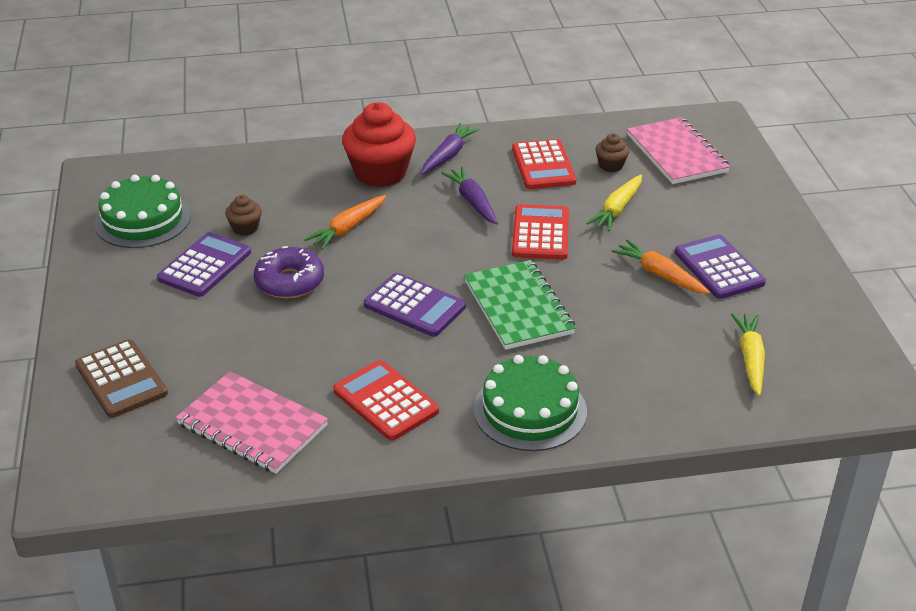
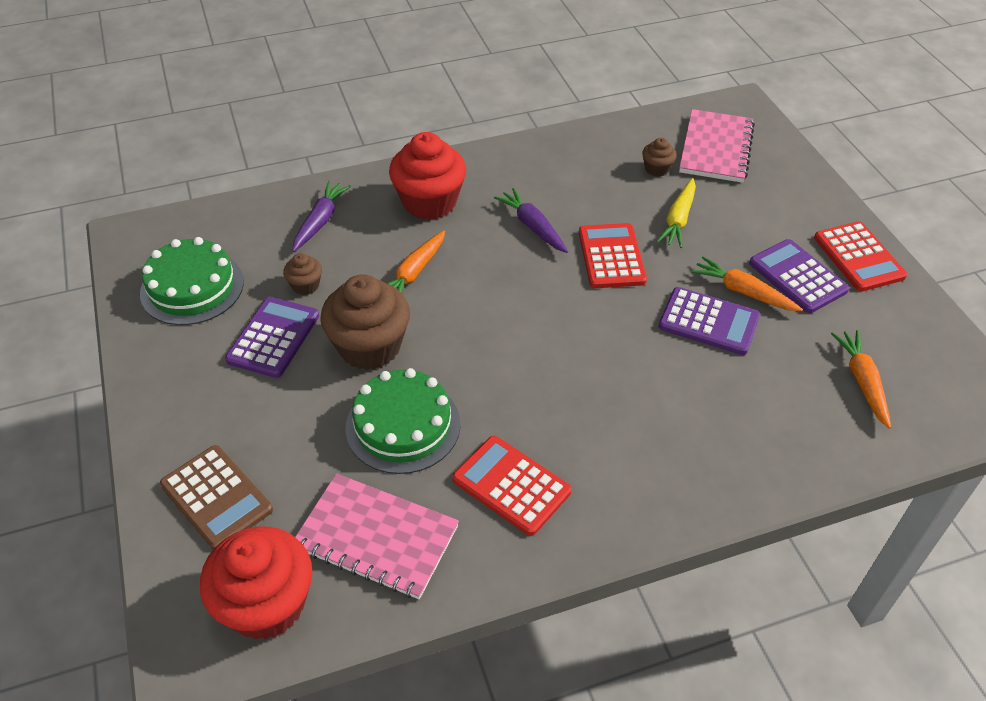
camera: 10 degrees left, 10 degrees up
purple donut [254,246,324,299] -> brown cupcake [320,274,410,370]
purple calculator [364,273,466,337] -> purple calculator moved to [658,287,760,355]
purple carrot [421,123,480,174] -> purple carrot moved to [292,181,351,252]
green notebook [464,260,576,350] -> none
green cake [474,355,587,451] -> green cake moved to [346,368,461,474]
red calculator [512,139,576,189] -> red calculator moved to [814,221,907,292]
pink notebook [627,117,730,184] -> pink notebook turned 45 degrees clockwise [679,109,755,183]
yellow carrot [731,313,765,396] -> orange carrot [831,330,891,429]
none -> red cupcake [200,526,312,640]

